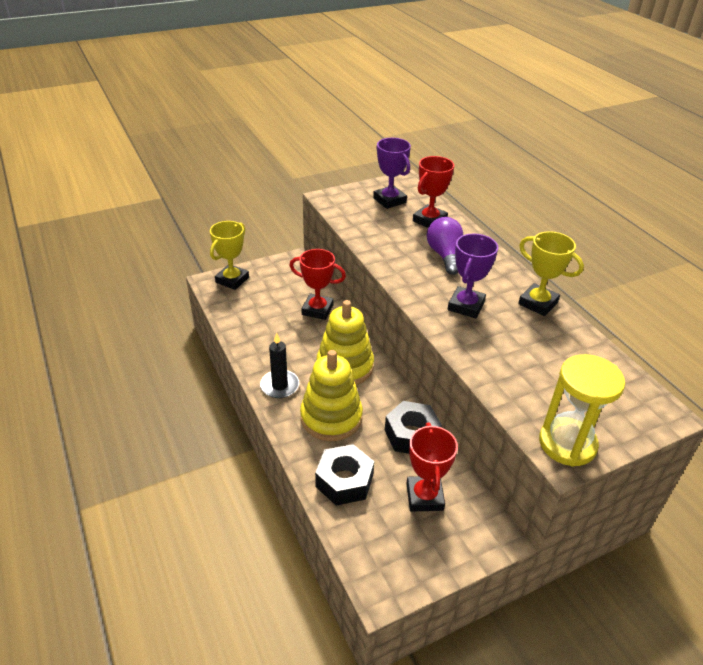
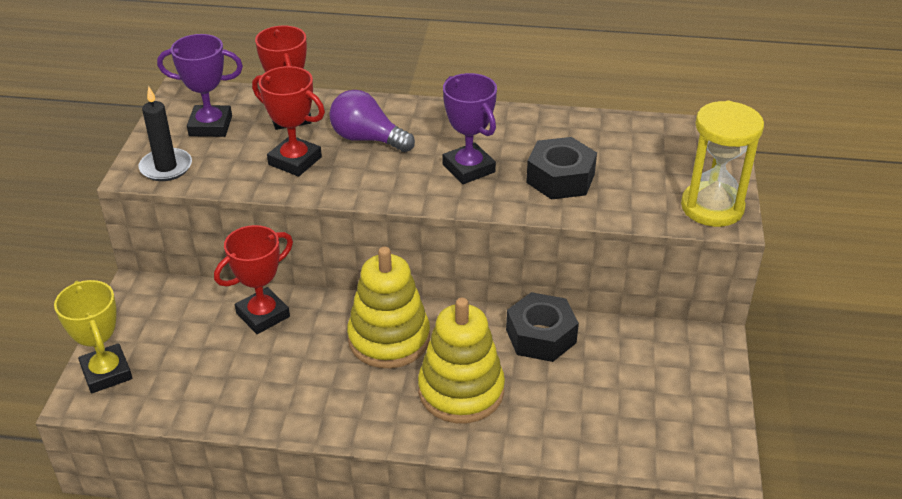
camera: 55 degrees left, 0 degrees up
black candle [260,333,299,398] -> black candle moved to [139,86,192,181]
black nut [315,444,374,506] -> black nut moved to [526,137,597,199]
red trophy [406,423,458,512] -> red trophy moved to [252,66,325,177]
yellow trophy [518,231,584,316] -> none

